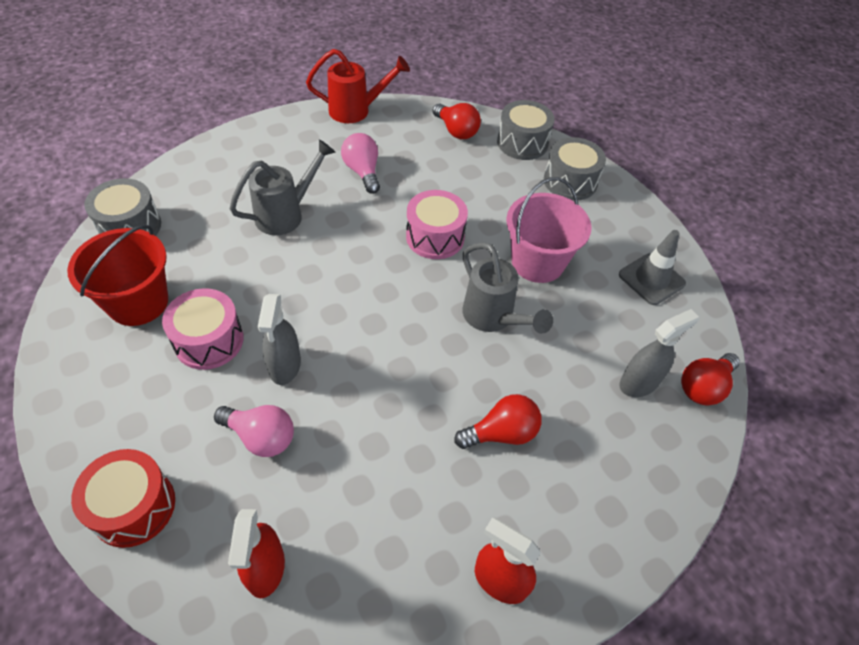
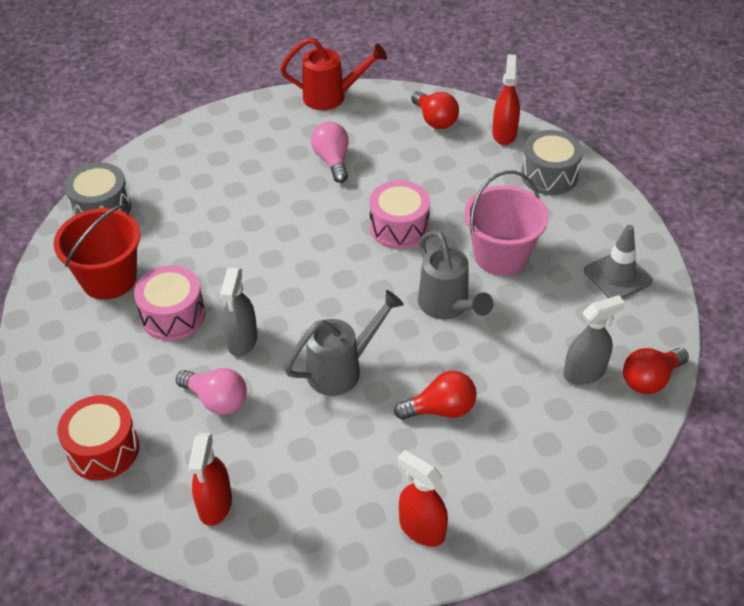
camera: 10 degrees right, 5 degrees down
grey watering can [230,139,336,235] -> grey watering can moved to [285,290,404,396]
grey drum [497,100,555,160] -> red spray bottle [492,54,520,145]

